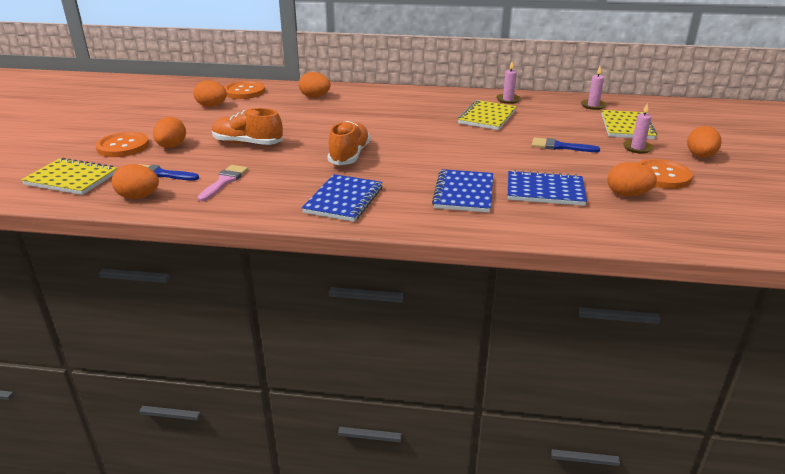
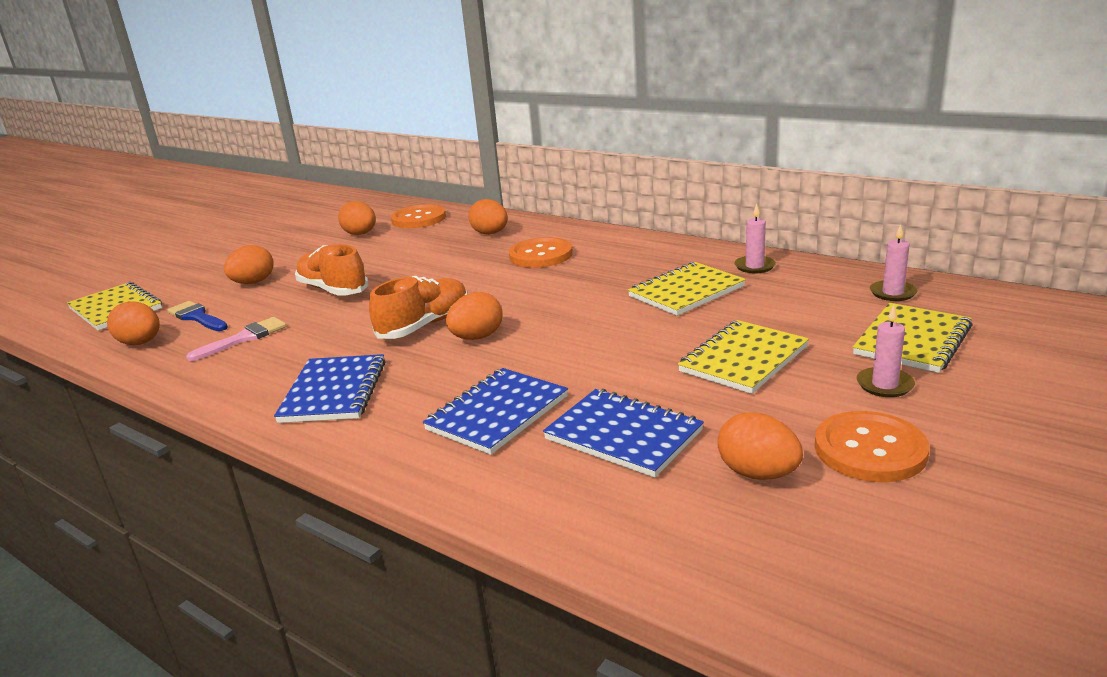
camera: 30 degrees right, 5 degrees down
orange button [95,132,149,157] -> orange button moved to [509,237,573,268]
blue notebook [302,174,383,222] -> blue notebook turned 45 degrees counterclockwise [274,354,386,423]
blue brush [532,137,600,152] -> yellow notebook [678,320,809,394]
orange egg [687,126,721,158] -> orange egg moved to [446,292,503,340]

